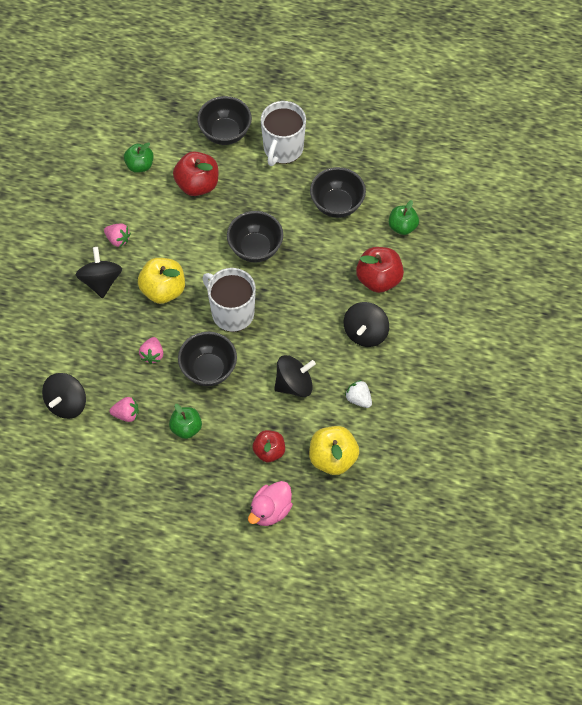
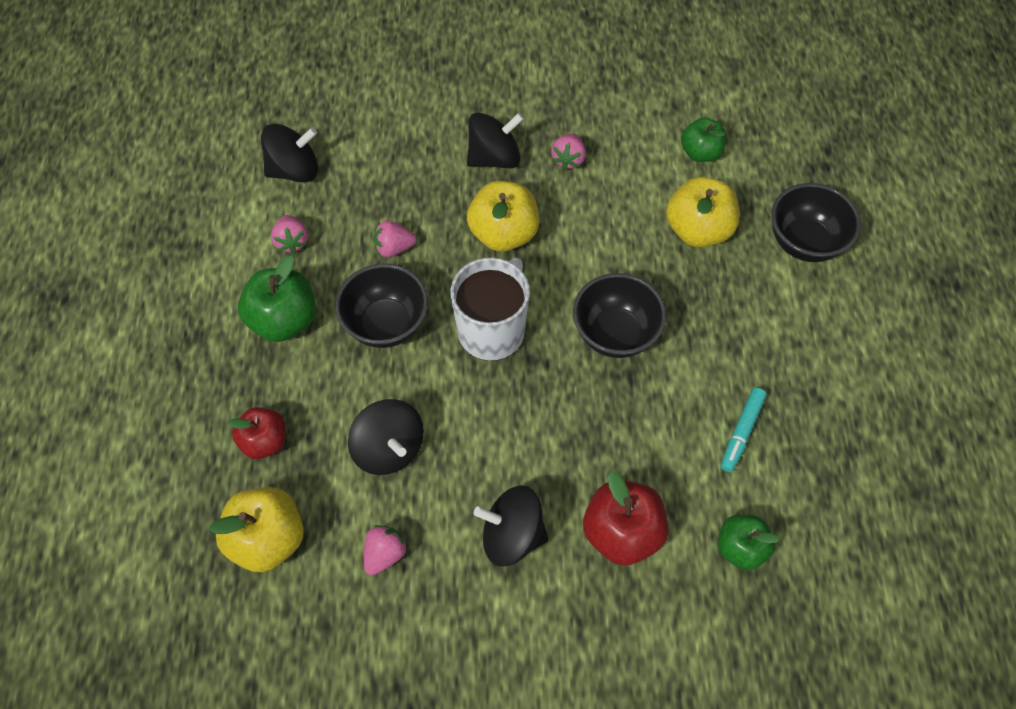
camera: 75 degrees right, 0 degrees up
black spinning top [42,373,86,419] -> black spinning top turned 150 degrees clockwise [261,124,318,183]
green apple [169,404,202,439] -> green apple [238,256,316,342], size x1.52
red apple [173,151,218,196] -> yellow apple [666,177,739,247]
pink duck [248,481,293,526] -> none
white mug [261,101,306,166] -> none
black bowl [310,167,366,218] -> turquoise marker [721,388,767,472]
white strawberry [345,380,372,408] -> pink strawberry [364,525,408,575]

